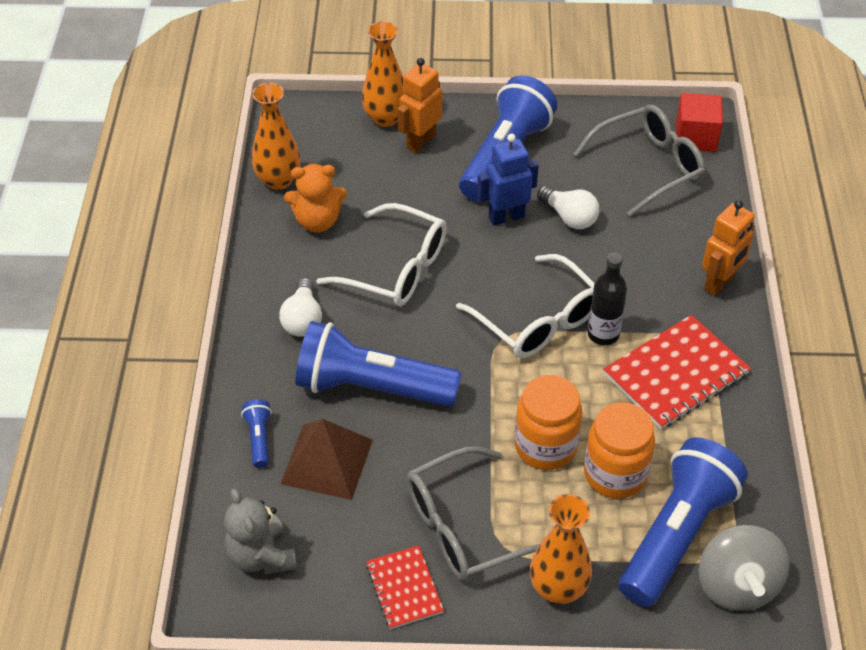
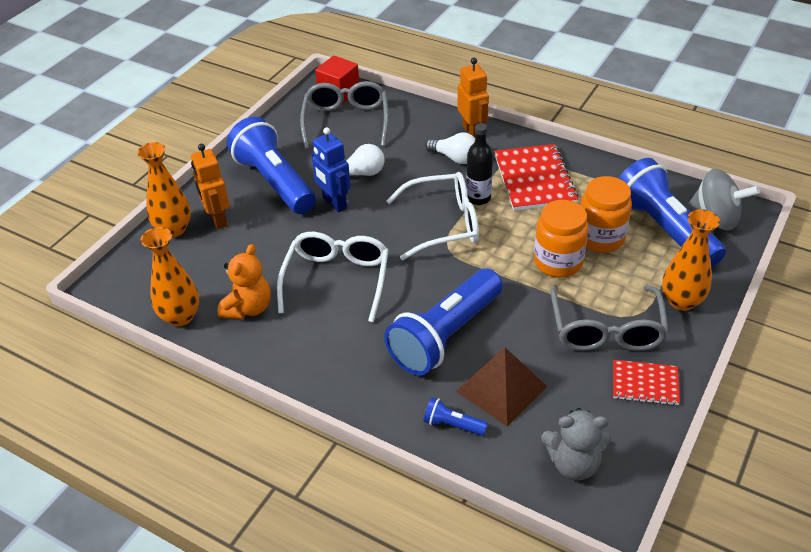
camera: 60 degrees left, 5 degrees down
white light bulb [279,278,322,337] -> white light bulb moved to [425,132,475,164]
white glasses [316,203,447,306] -> white glasses turned 45 degrees counterclockwise [277,232,389,322]
blue robot [477,134,538,226] -> blue robot turned 45 degrees counterclockwise [311,127,351,212]

